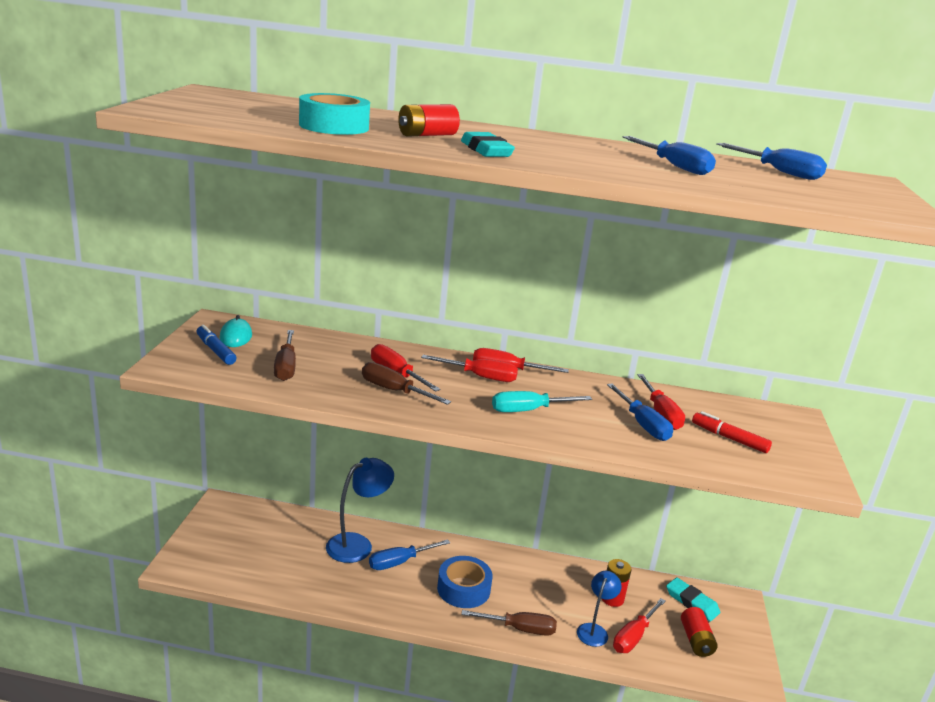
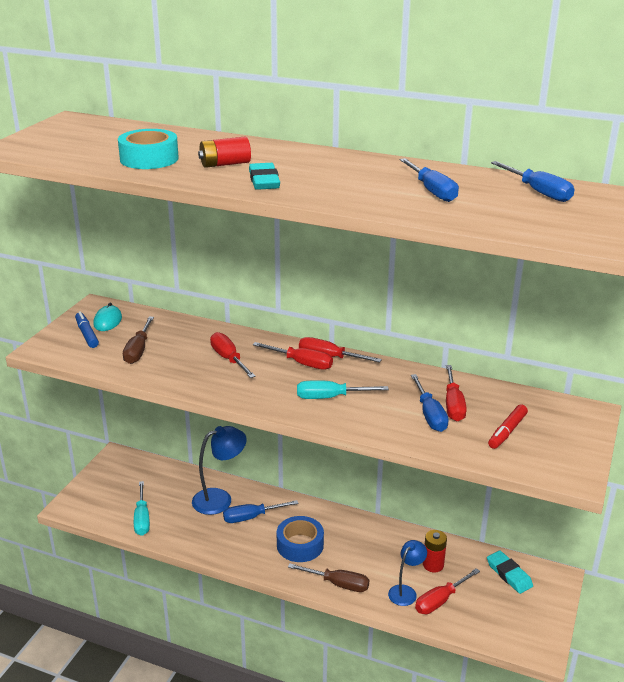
camera: 15 degrees right, 5 degrees up
brown screwdriver [362,362,451,405] -> none
red battery [681,607,718,657] -> none
red marker [692,411,772,453] -> red marker turned 105 degrees counterclockwise [488,404,528,449]
none -> turquoise screwdriver [134,481,150,536]

